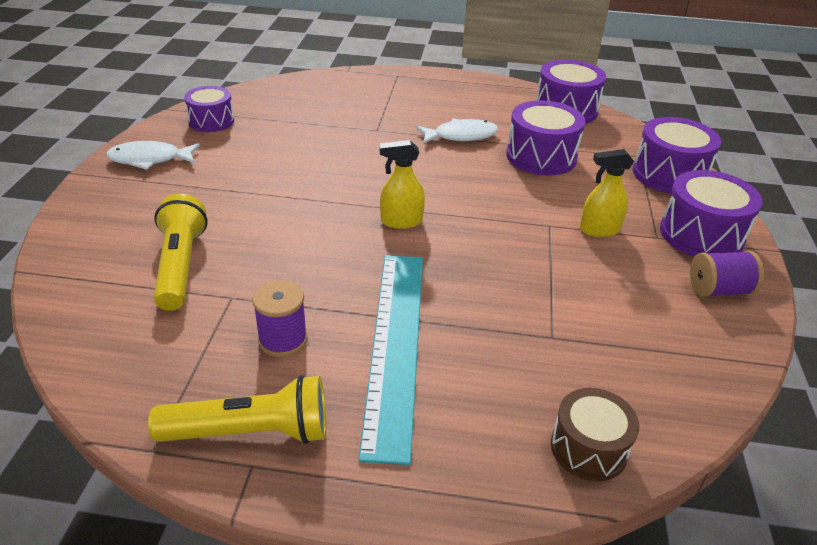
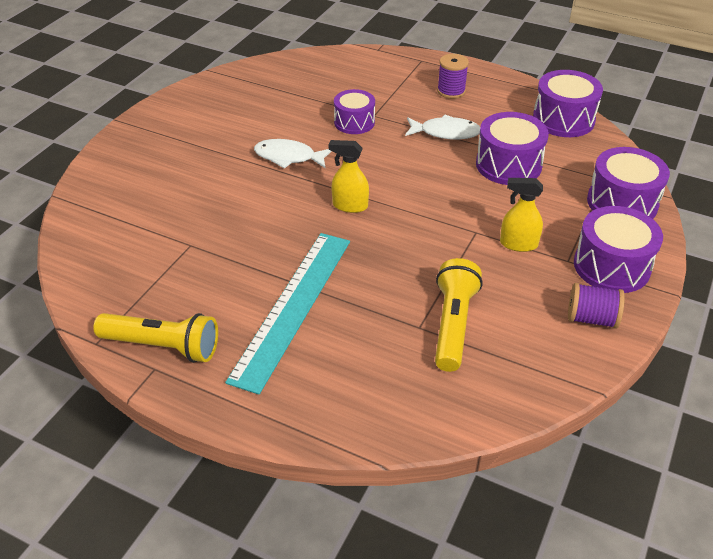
camera: 20 degrees right, 5 degrees up
white fish [106,141,200,170] -> white fish moved to [254,139,332,168]
yellow flashlight [154,194,208,311] -> yellow flashlight moved to [435,258,483,372]
purple drum [184,86,234,132] -> purple drum moved to [334,89,375,134]
purple spool [252,280,308,357] -> purple spool moved to [437,54,469,99]
brown drum [551,388,639,481] -> none

